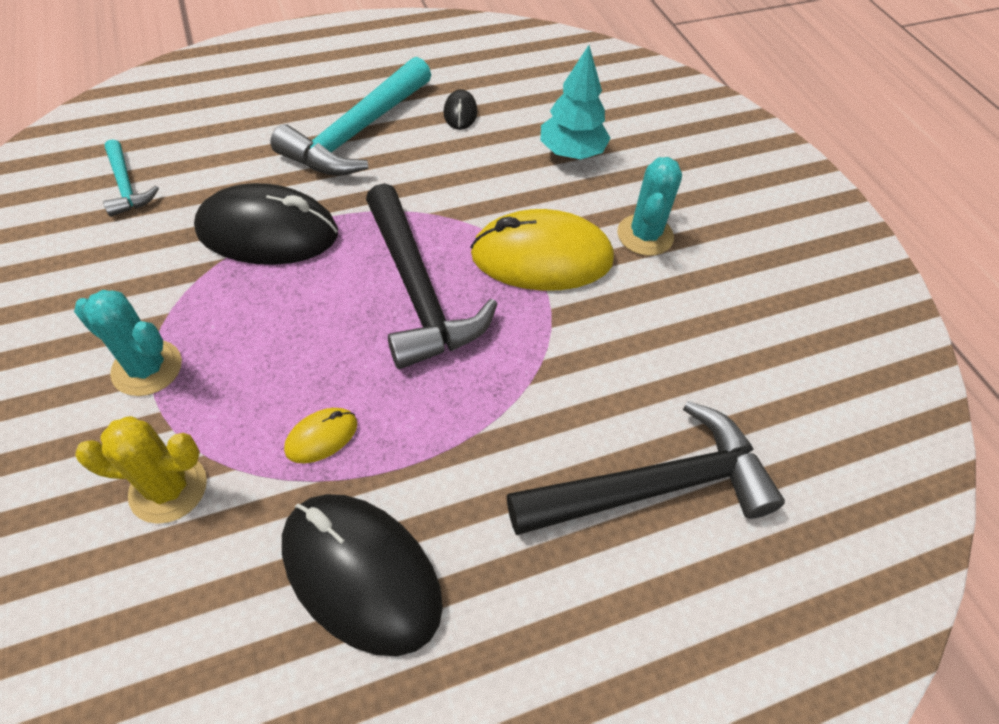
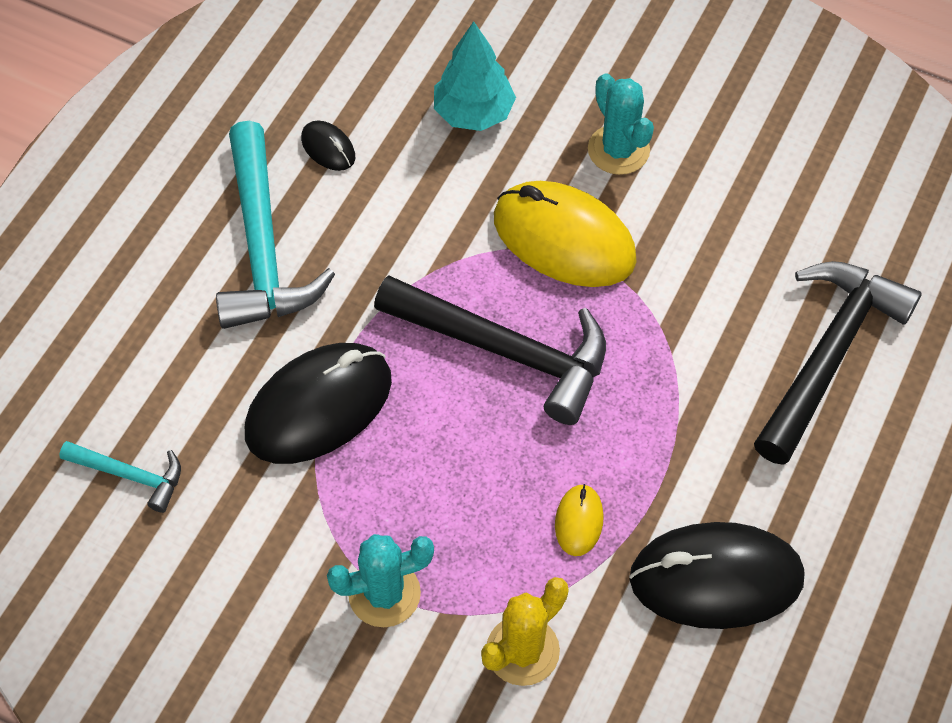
camera: 40 degrees left, 5 degrees up
yellow mouse [470,209,614,291] -> yellow mouse turned 75 degrees clockwise [494,181,637,287]

